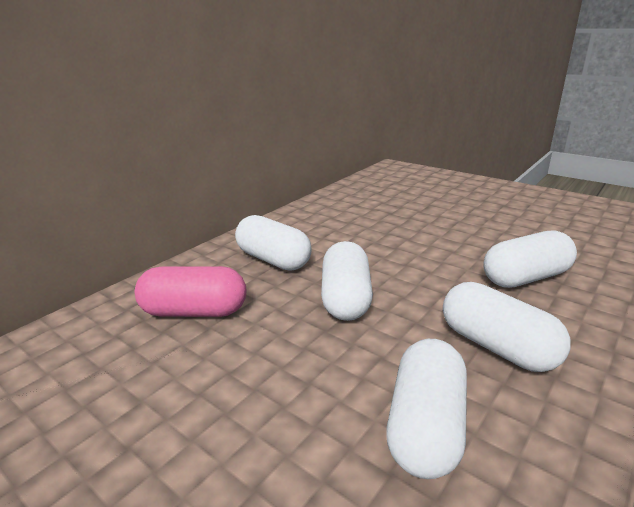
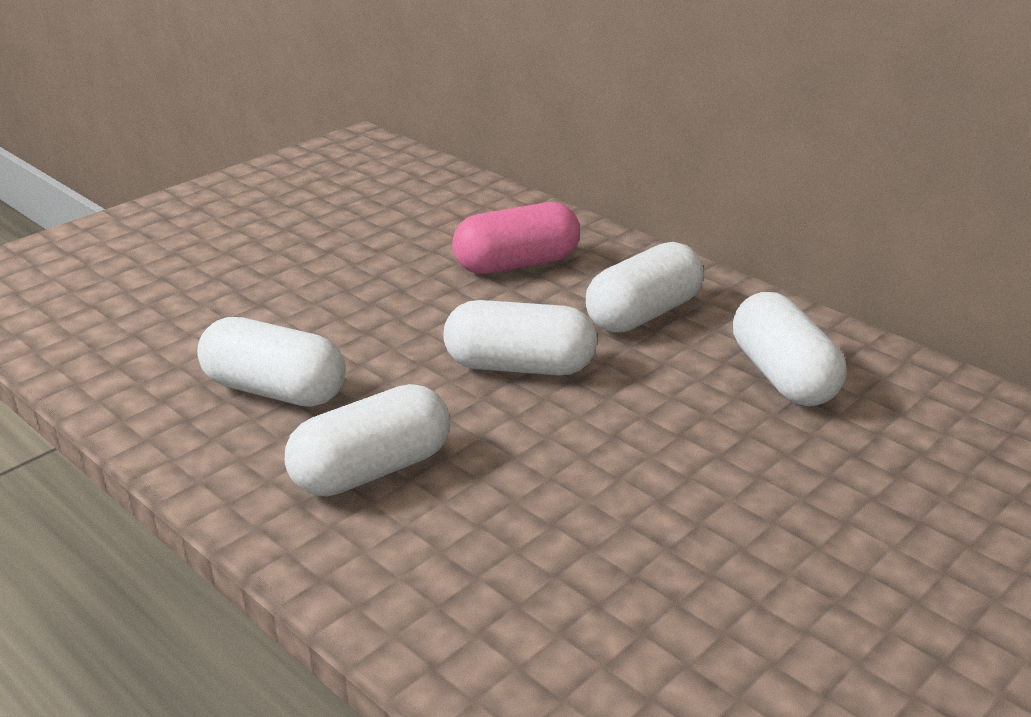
camera: 95 degrees right, 5 degrees up
pink capsule [135,266,246,317] -> pink capsule turned 60 degrees clockwise [452,202,580,274]
white capsule [483,230,577,288] -> white capsule moved to [733,292,846,406]

